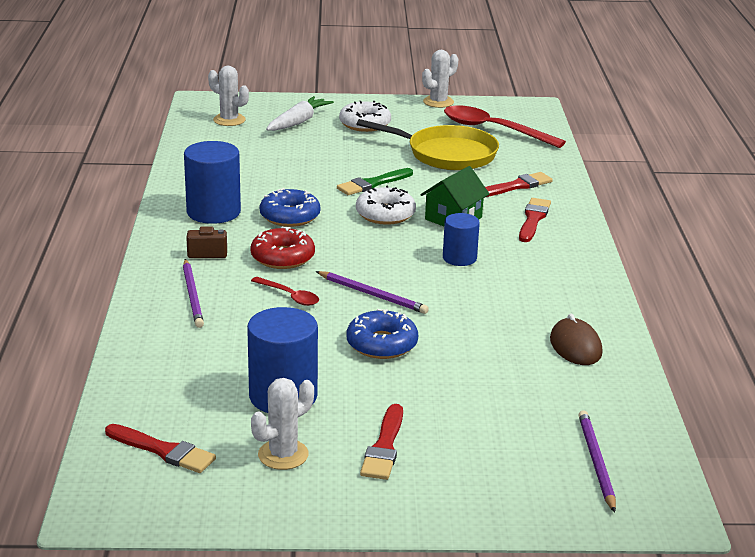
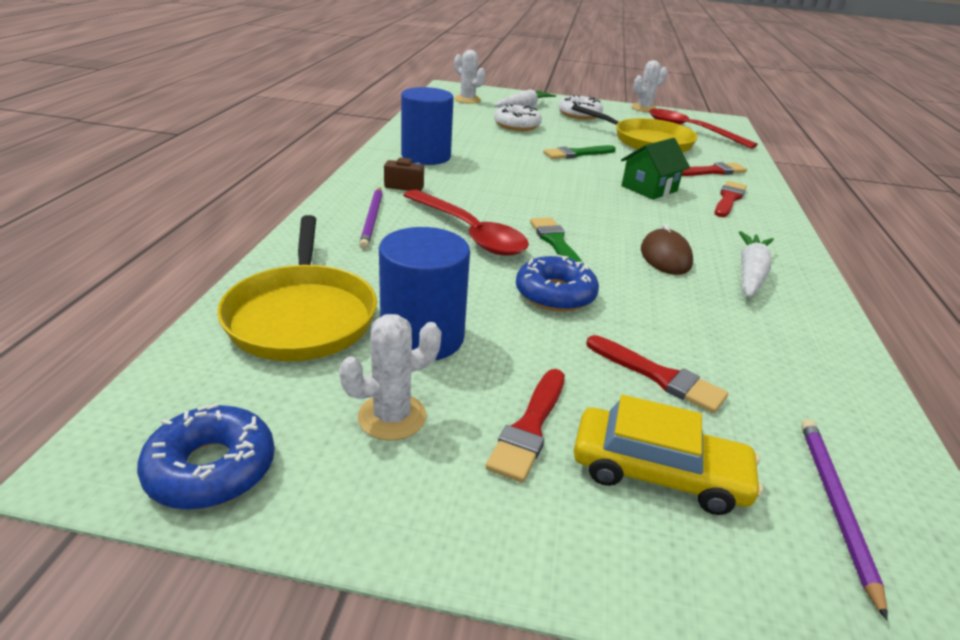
camera: 10 degrees right, 5 degrees up
red brush [105,424,216,473] -> red brush moved to [586,335,728,413]
red donut [250,226,315,269] -> none
red spoon [251,277,319,306] -> red spoon [403,189,529,256], size x2.02
blue donut [260,188,320,227] -> blue donut moved to [137,403,275,510]
purple pencil [316,271,429,314] -> green brush [530,217,584,264]
white donut [356,185,416,225] -> white donut moved to [494,104,542,131]
blue cylinder [443,213,480,266] -> none
brown mouse [550,314,602,365] -> brown mouse moved to [641,224,693,275]
none -> yellow pan [217,215,377,361]
none -> yellow car [574,395,763,515]
none -> white carrot [739,231,774,297]

